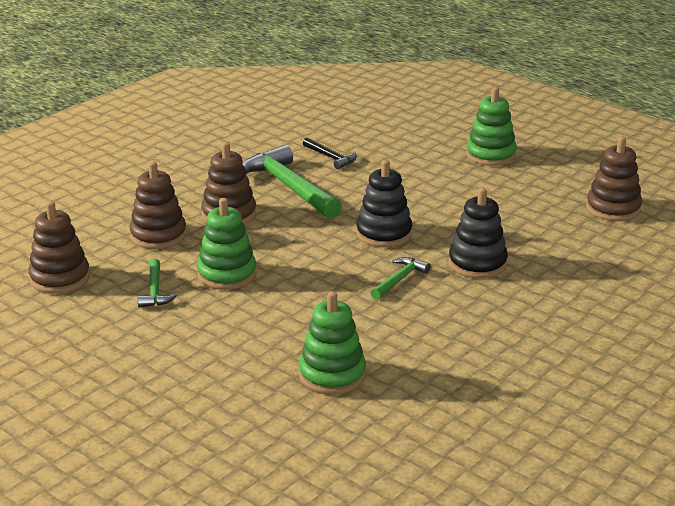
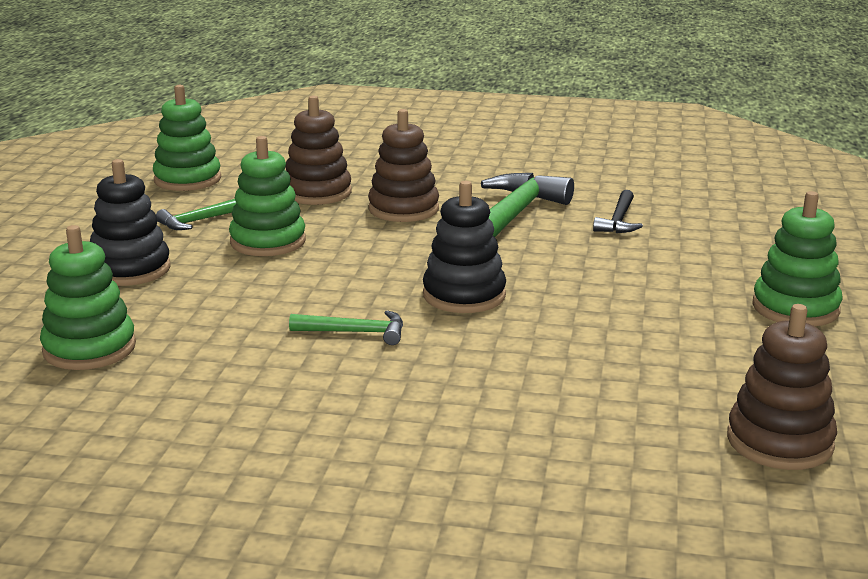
camera: 60 degrees right, 5 degrees down
brown stacking toy [28,201,90,294] -> green stacking toy [153,85,221,191]
black stacking toy [449,188,508,279] -> black stacking toy moved to [90,159,171,286]

